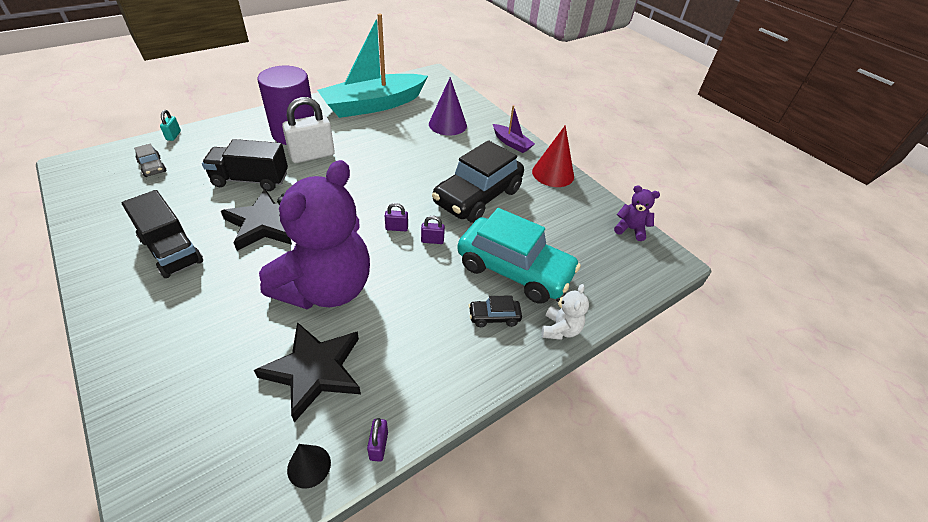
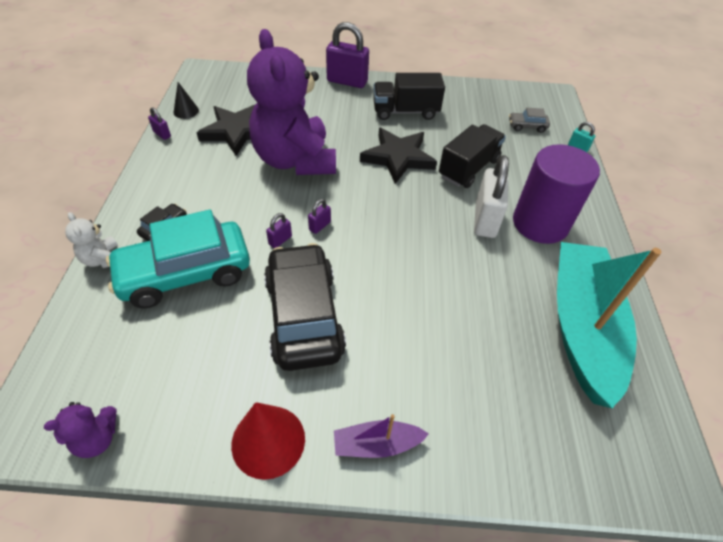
camera: 130 degrees right, 5 degrees up
purple cone [429,77,467,135] -> none
none -> purple padlock [326,22,369,88]

